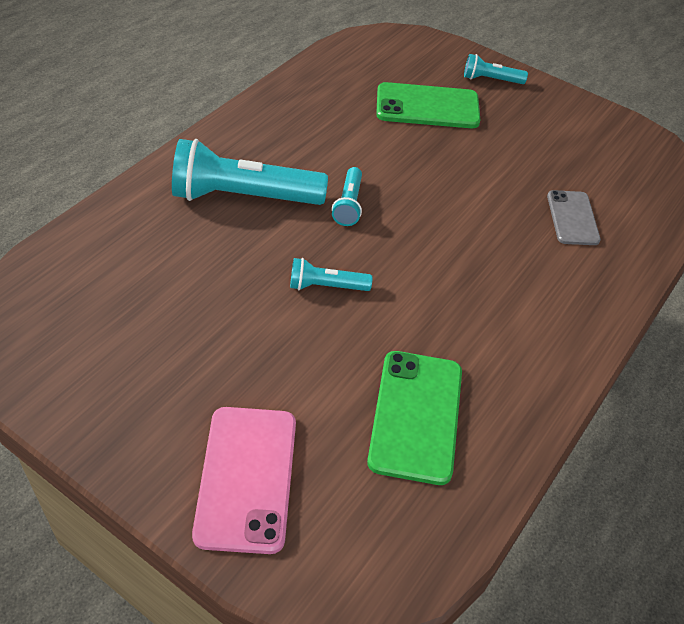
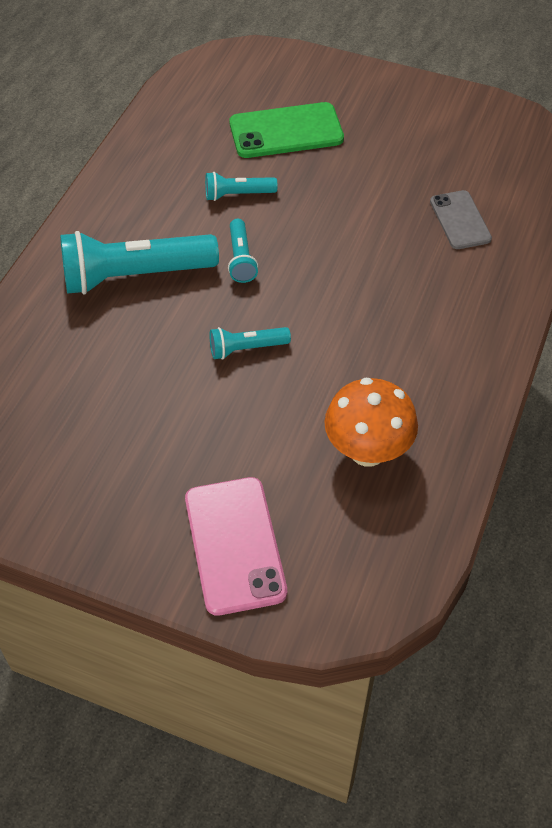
camera: 10 degrees left, 5 degrees up
green phone [367,351,462,485] -> orange mushroom [325,377,418,467]
turquoise flashlight [464,54,528,84] -> turquoise flashlight moved to [205,172,278,201]

